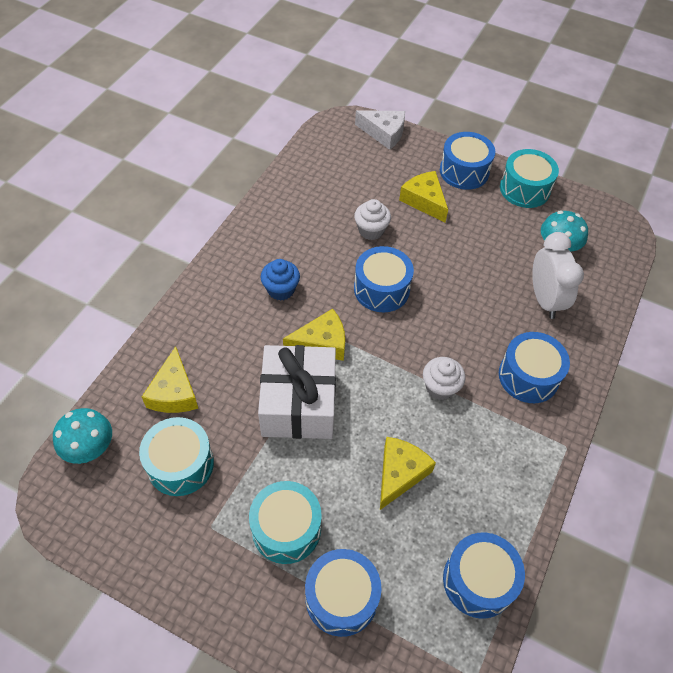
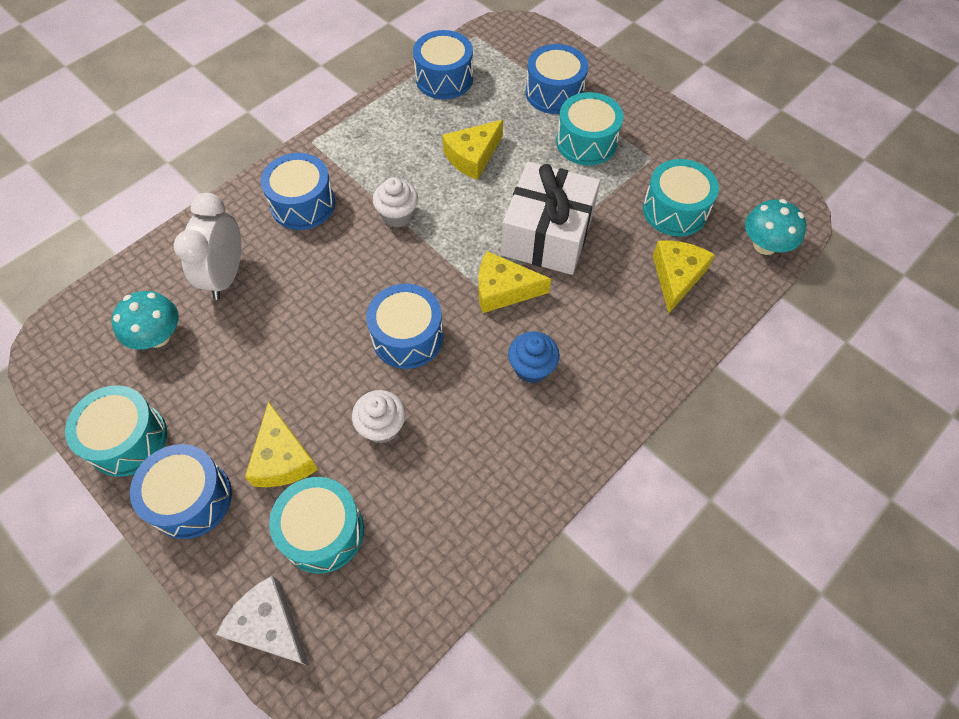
camera: 160 degrees left, 5 degrees up
none -> turquoise drum [269,477,364,574]

